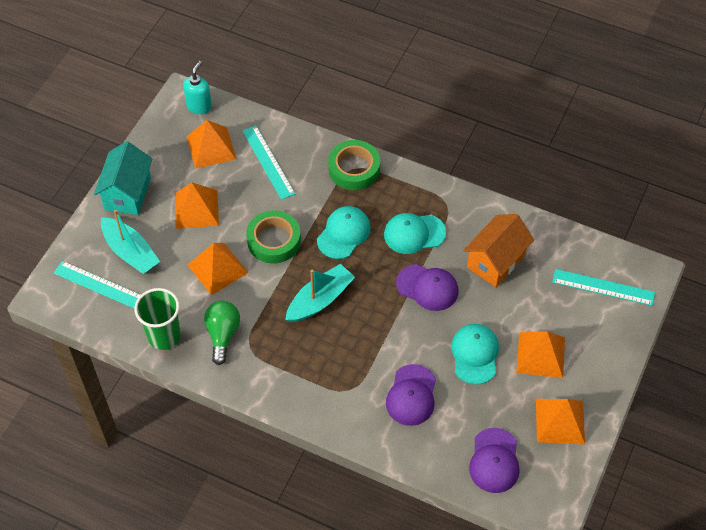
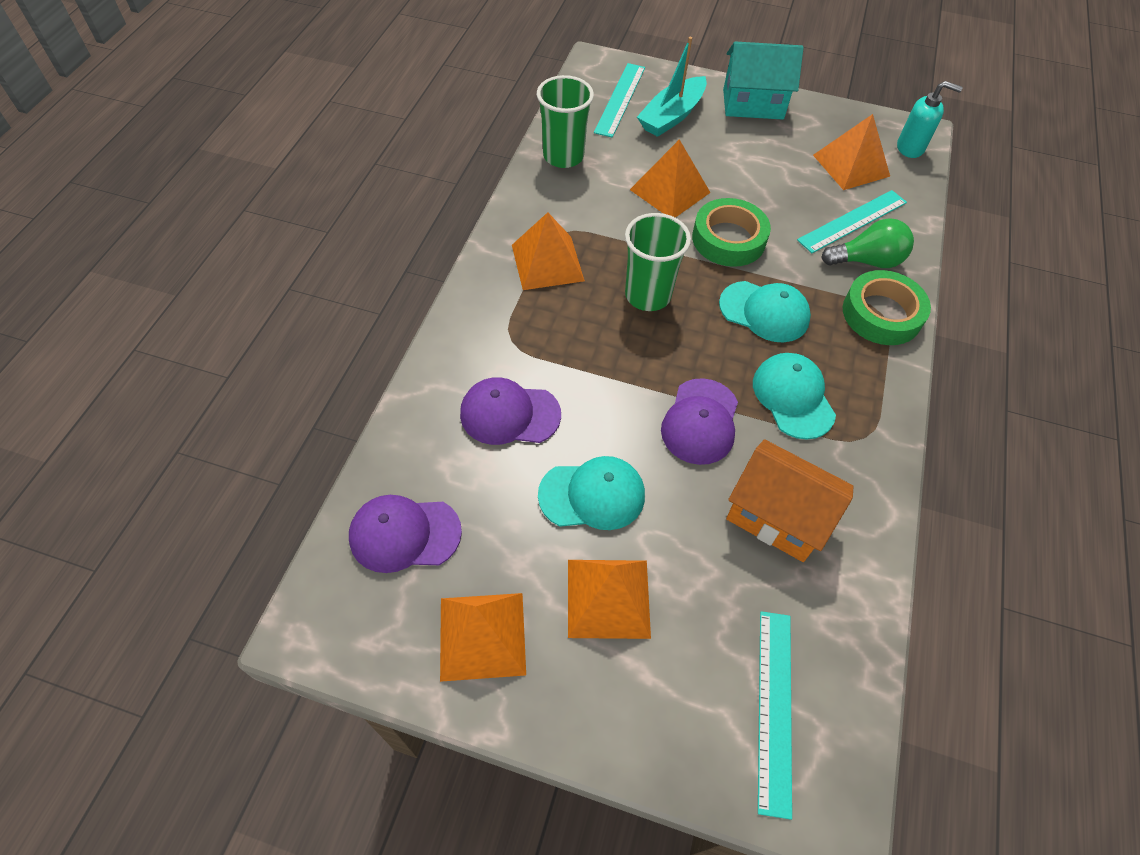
camera: 80 degrees right, 0 degrees up
orange pyramid [175,183,219,229] -> orange pyramid moved to [512,212,585,290]
green light bulb [204,301,240,365] -> green light bulb moved to [821,218,914,268]
turquoise boat [285,264,355,322] -> green cup [625,213,691,311]

